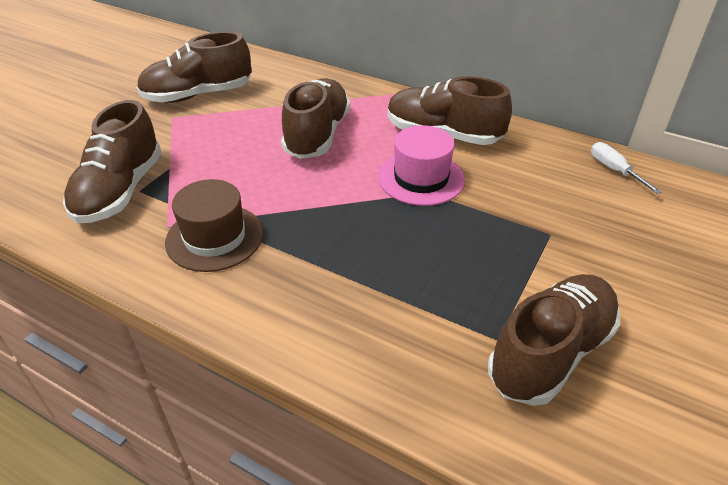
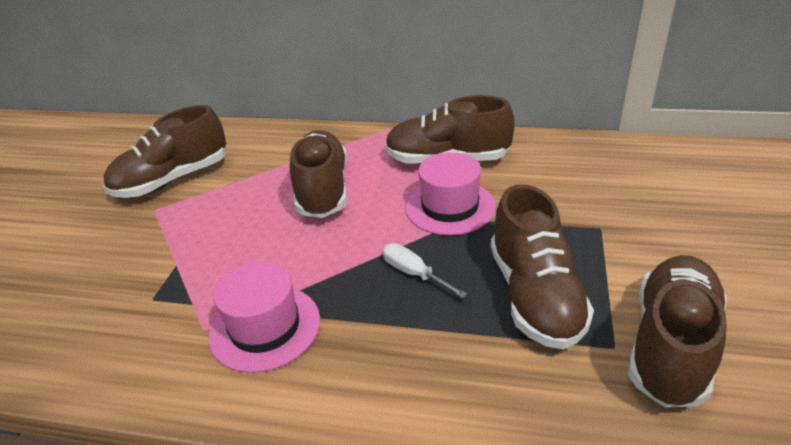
camera: 15 degrees left, 5 degrees down
brown shoe [63,100,162,224] -> brown shoe moved to [491,184,594,349]
brown hat [165,179,263,272] -> pink hat [209,261,320,373]
white screwdriver [591,142,662,194] -> white screwdriver moved to [383,243,468,298]

